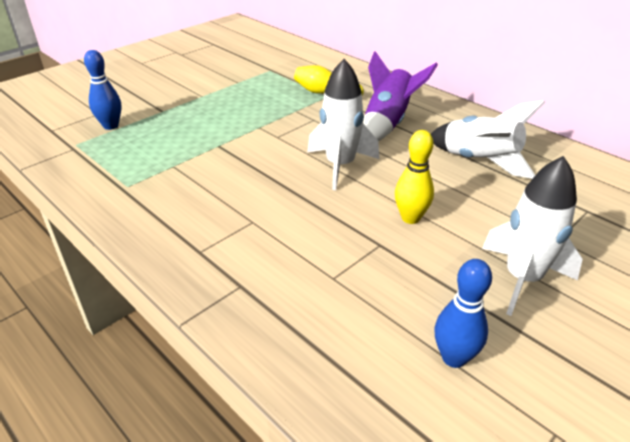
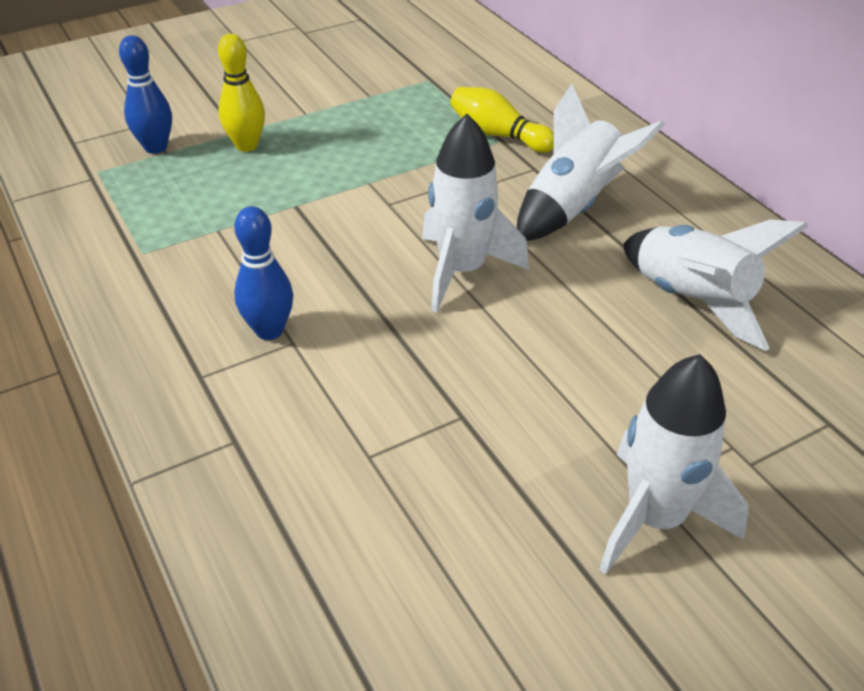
camera: 15 degrees right, 5 degrees up
purple rocket [363,51,438,142] -> white rocket [517,84,665,241]
yellow bowling pin [395,130,434,224] -> yellow bowling pin moved to [218,34,265,152]
blue bowling pin [435,259,492,368] -> blue bowling pin moved to [234,206,293,340]

